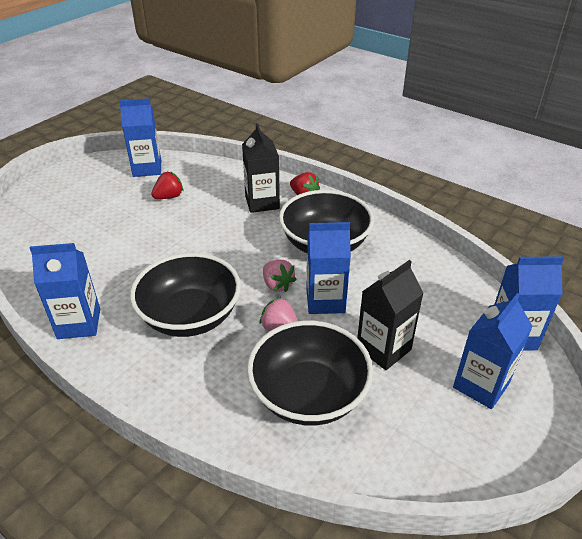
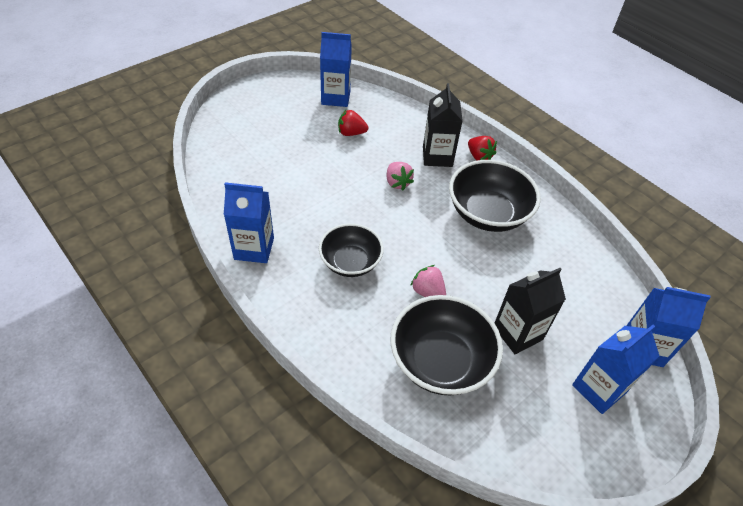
camera: 10 degrees right, 10 degrees up
black bowl [130,253,241,337] -> black bowl [319,223,384,277], size x0.66
red strawberry [151,171,184,199] -> red strawberry turned 150 degrees counterclockwise [338,110,369,136]
pink strawberry [263,259,297,292] -> pink strawberry moved to [386,162,414,190]
blue carton [306,222,351,314] -> none

